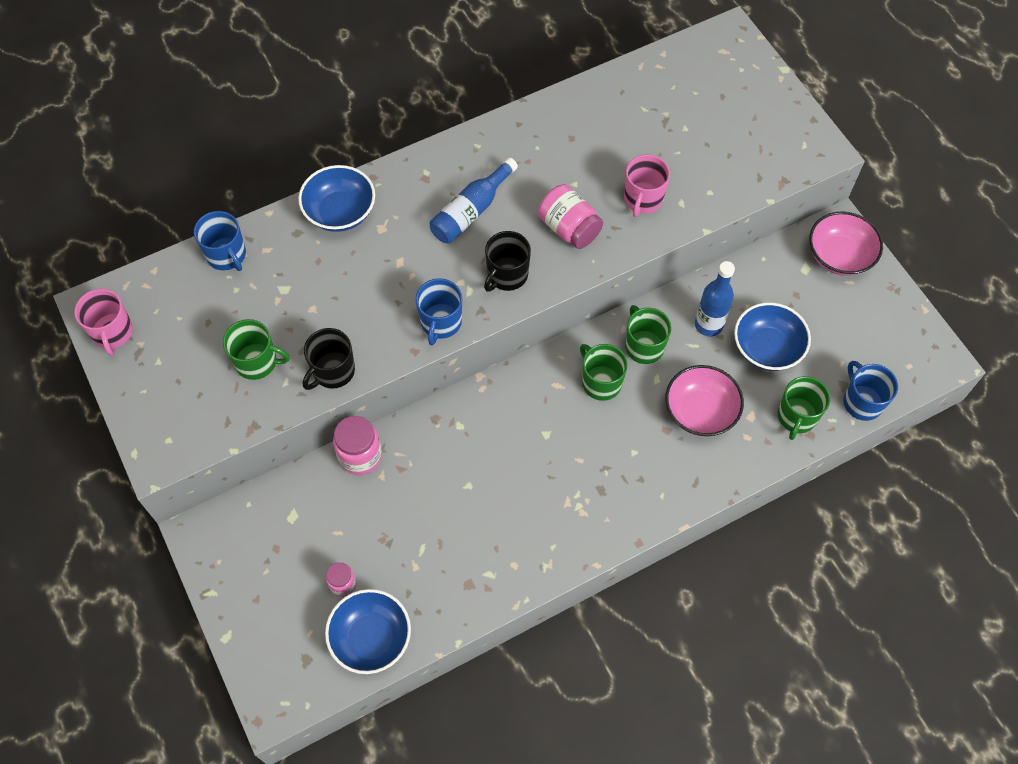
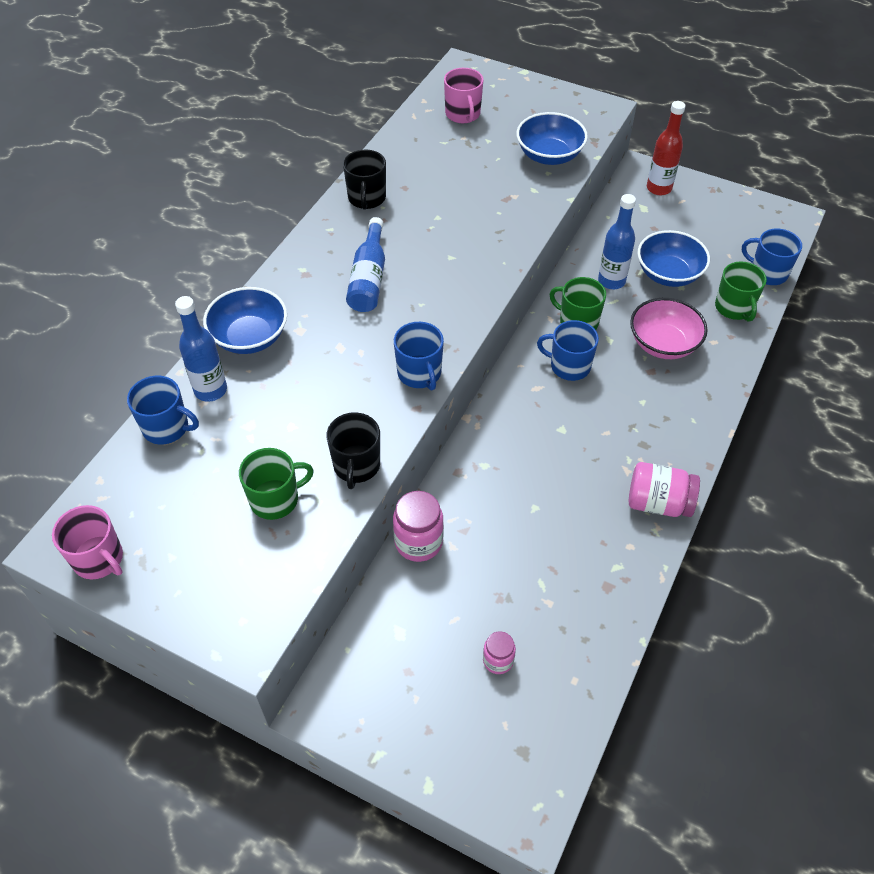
camera: 35 degrees left, 10 degrees down
blue bowl [325,589,411,674] -> blue bowl moved to [516,112,588,165]
black mug [484,231,531,291] -> black mug moved to [343,150,386,210]
pink jar [538,184,603,249] -> pink jar moved to [629,462,700,517]
green mug [580,344,628,401] -> blue mug [537,320,599,381]
pink mug [624,155,670,217] -> pink mug moved to [444,68,484,123]
pink bowl [809,211,883,276] -> red bottle [647,101,685,195]
none -> blue bottle [175,296,227,402]

